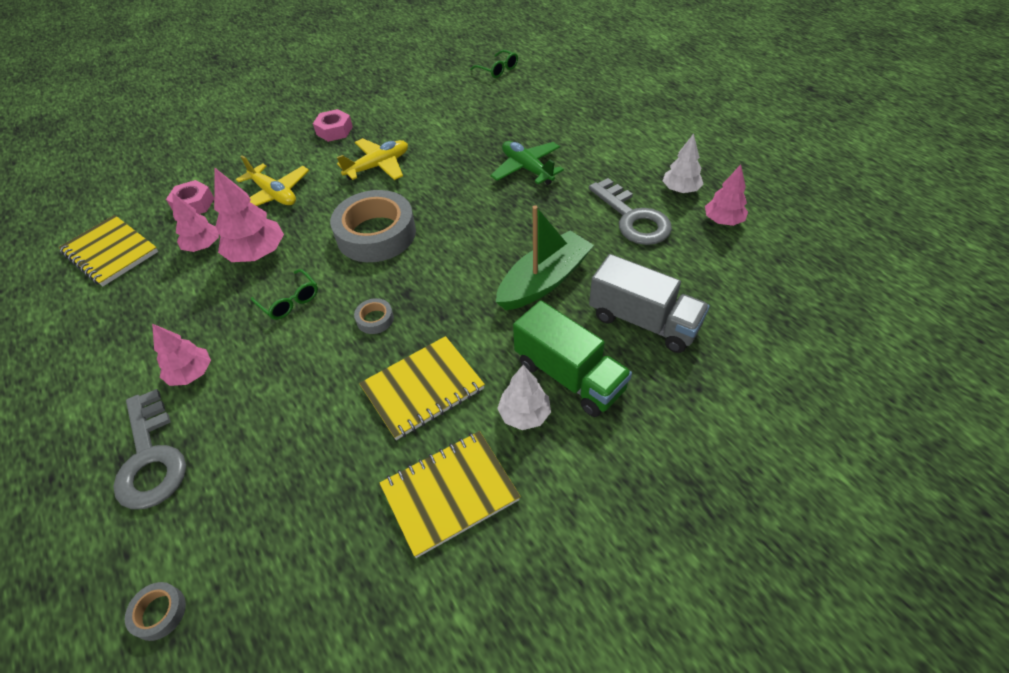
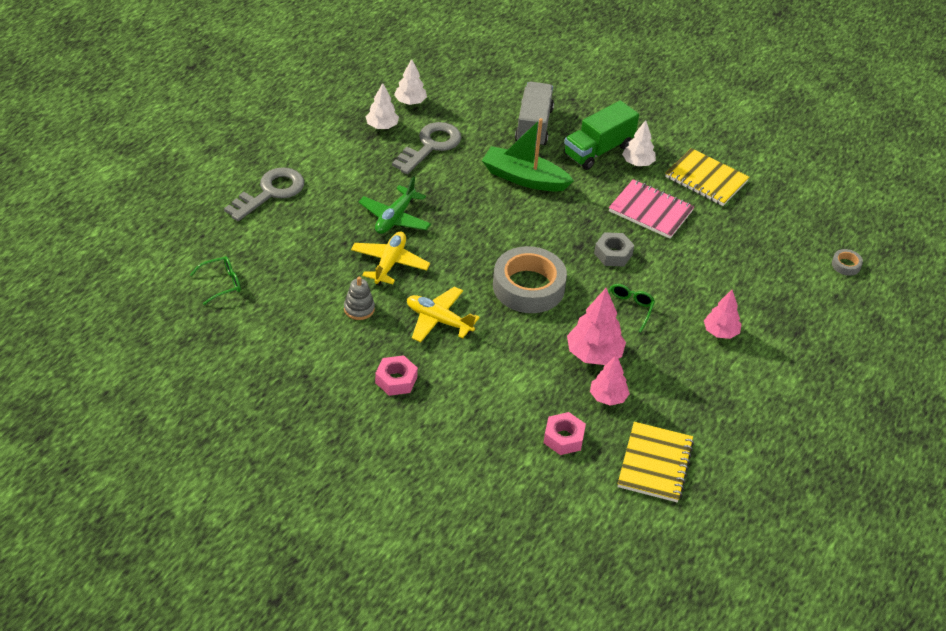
camera: 120 degrees left, 5 degrees down
grey key [113,389,186,509] -> grey key moved to [224,167,304,221]
yellow plane [236,155,309,206] -> yellow plane moved to [351,232,430,286]
grey tape [354,298,394,334] -> grey nut [594,232,634,267]
yellow notebook [359,336,485,440] -> pink notebook [609,179,694,239]
green glasses [470,50,518,78] -> green glasses turned 45 degrees clockwise [190,256,241,305]
green truck [513,300,632,417] -> green truck turned 150 degrees counterclockwise [564,100,639,170]
pink tree [705,165,748,226] -> white tree [394,59,427,105]
none -> grey stacking toy [344,277,375,320]

